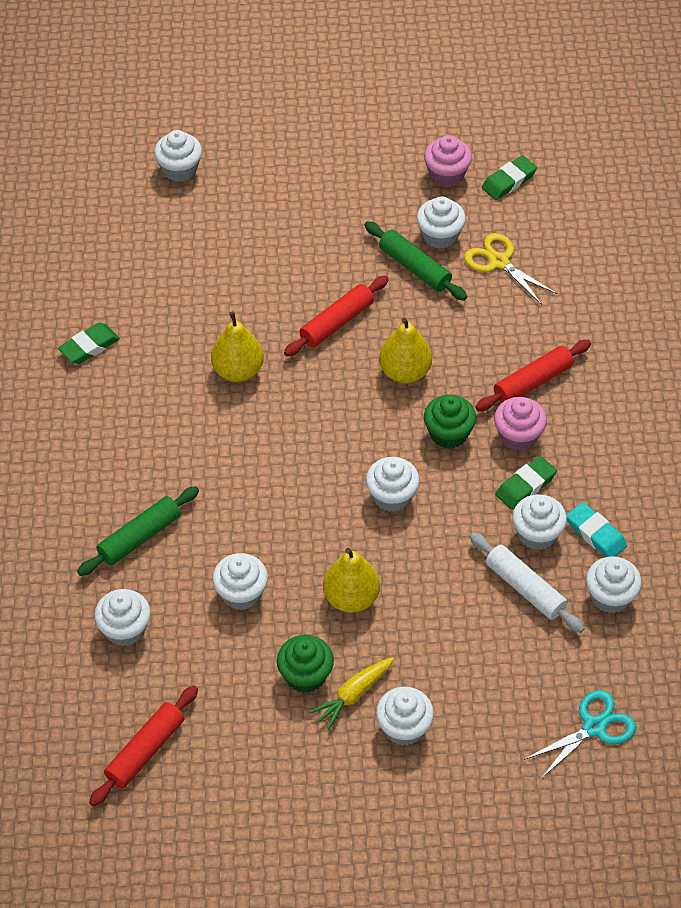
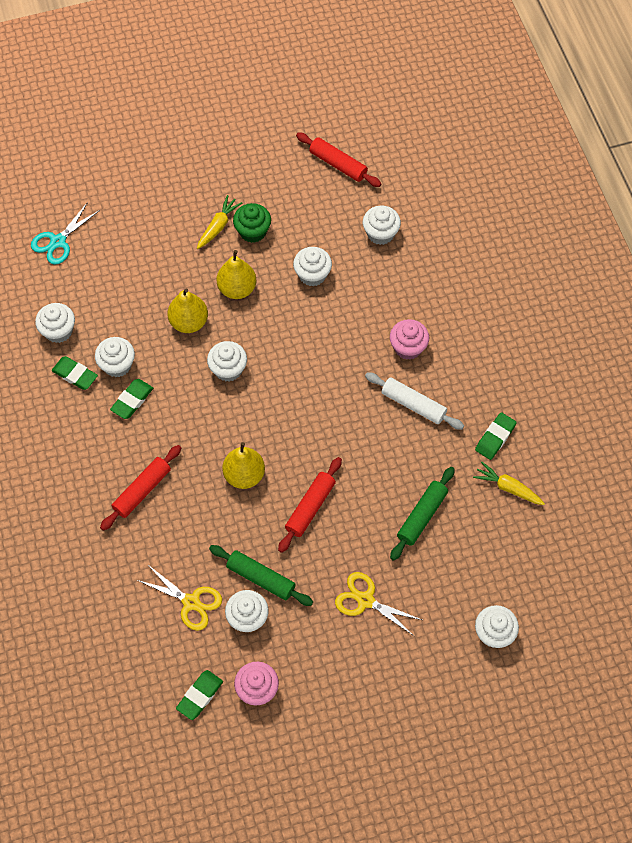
camera: 165 degrees right, 10 degrees up
green rolling pin [77,486,199,576] -> green rolling pin moved to [390,467,455,561]
red rolling pin [89,685,198,807] -> red rolling pin turned 75 degrees counterclockwise [296,132,381,187]
yellow pear [211,311,264,382] -> yellow pear moved to [168,288,208,333]
white cupcake [376,687,434,746] -> none
green cupcake [424,395,476,449] -> none
white rolling pin [470,532,585,633] -> white rolling pin moved to [365,372,464,430]
pink cupcake [494,397,547,451] -> pink cupcake moved to [390,319,429,360]
turquoise eraser [566,502,627,557] -> green eraser [52,356,98,390]
none -> yellow scissors [335,572,422,636]
none -> yellow carrot [473,462,545,505]

